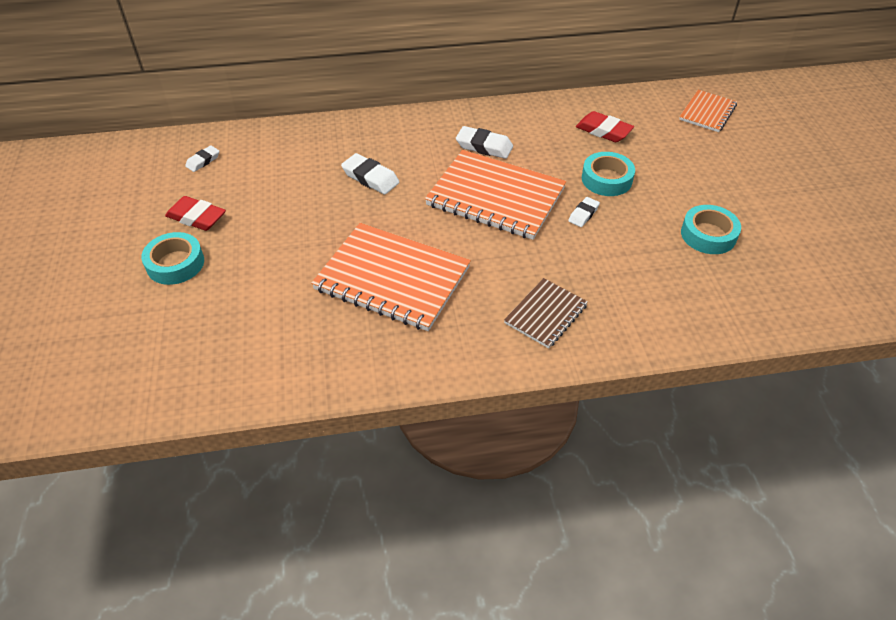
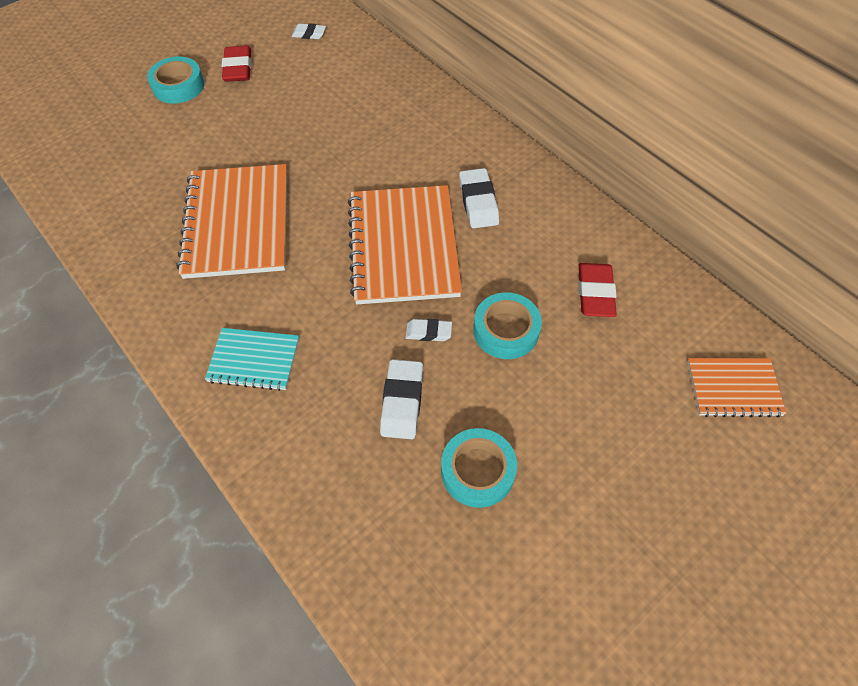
camera: 60 degrees right, 10 degrees up
white eraser [341,153,400,194] -> white eraser moved to [380,359,423,439]
brown notebook [504,278,588,348] -> turquoise notebook [205,328,299,391]

